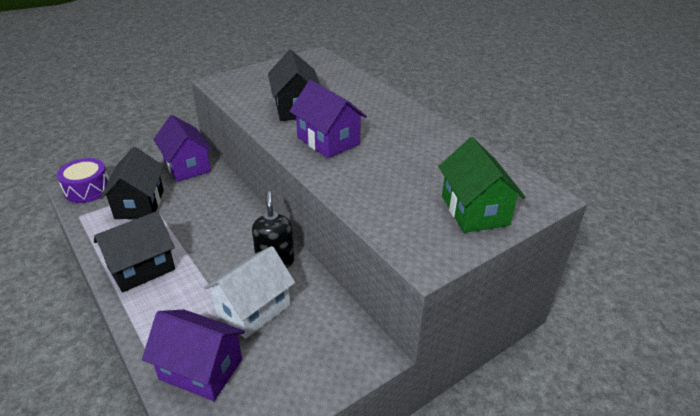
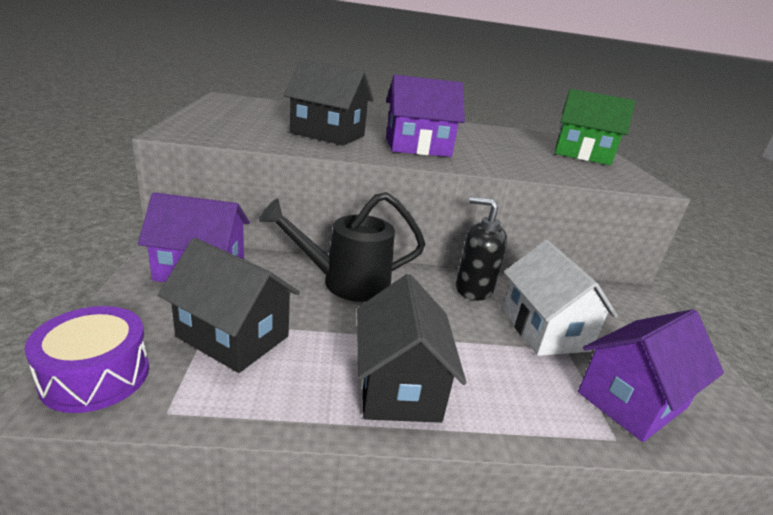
camera: 60 degrees left, 10 degrees down
none -> black watering can [259,192,425,302]

